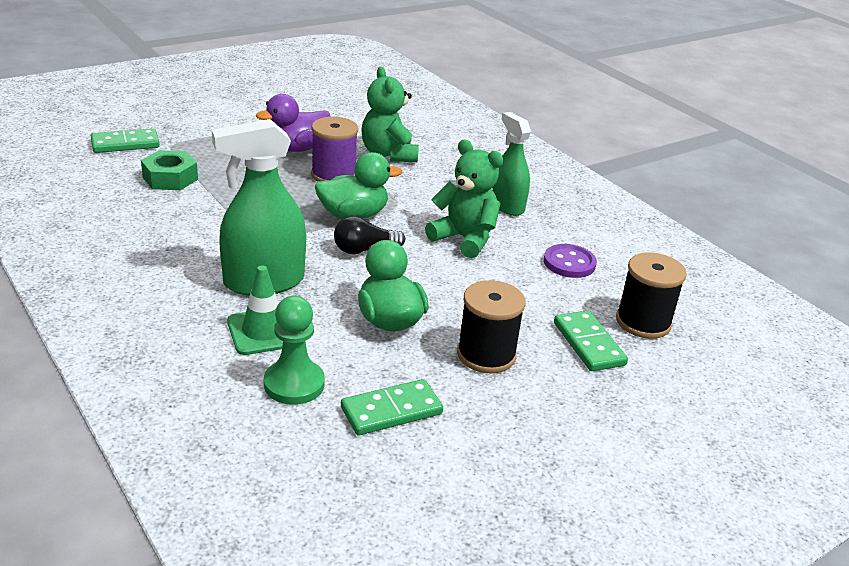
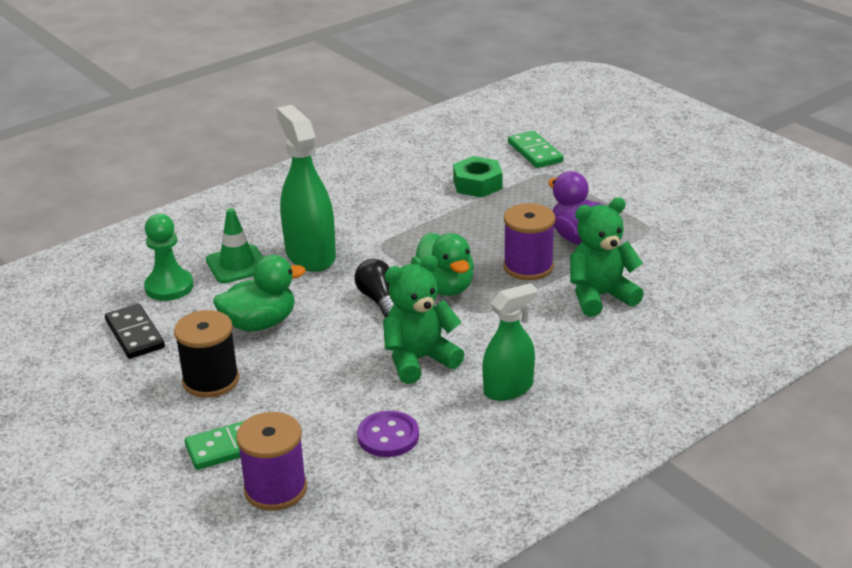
camera: 90 degrees right, 0 degrees up
green domino [341,379,443,435] -> black domino [105,304,165,359]
green teddy bear [425,139,503,258] -> green teddy bear turned 150 degrees counterclockwise [383,255,465,384]
black spool [616,252,687,339] -> purple spool [236,412,307,511]

